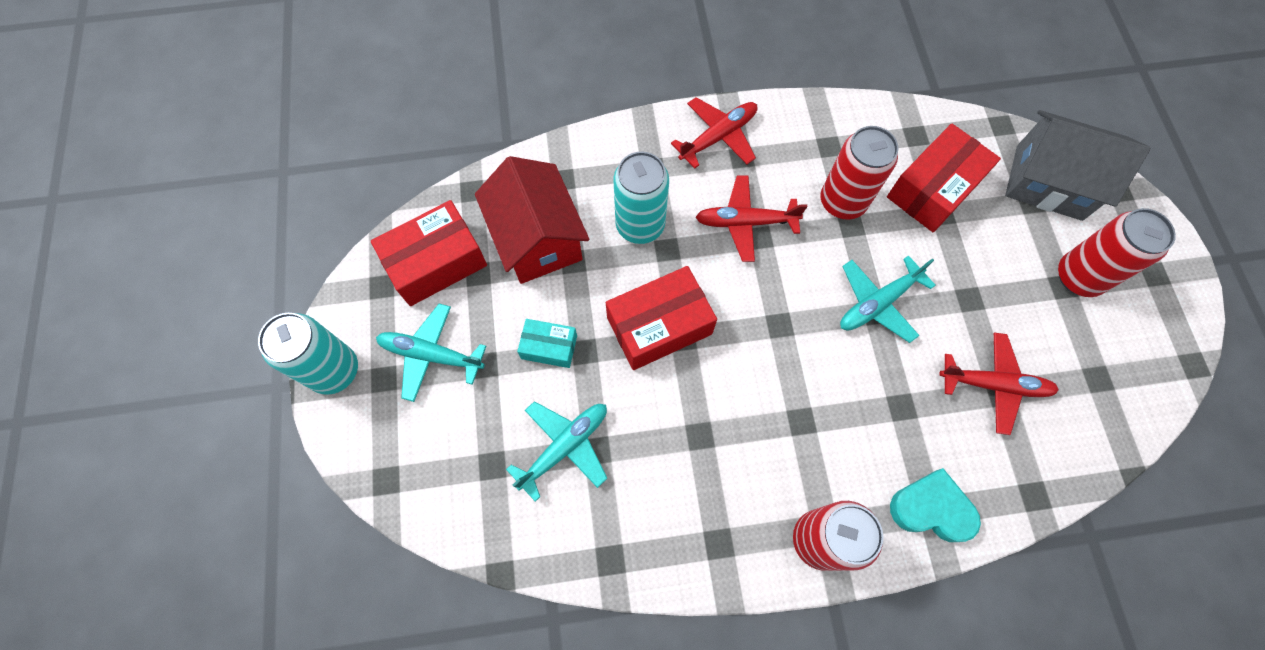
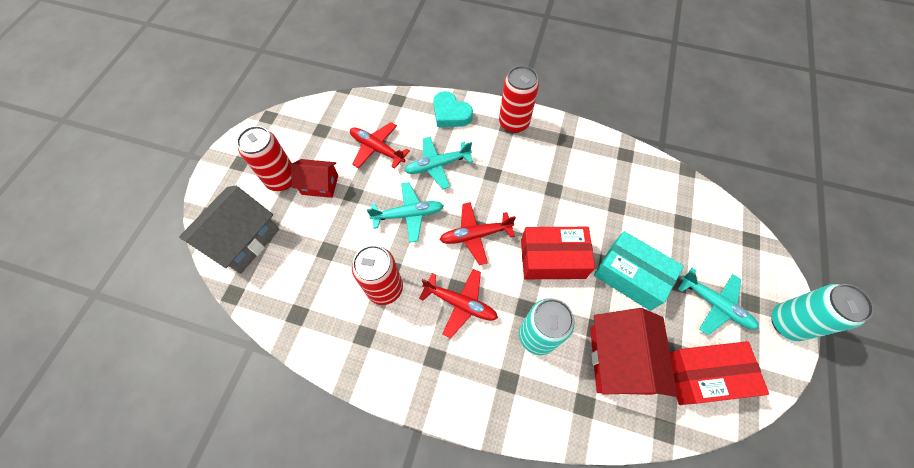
camera: 155 degrees left, 5 degrees down
turquoise plane [506,401,607,502] -> turquoise plane moved to [404,137,473,189]
turquoise box [517,319,577,368] -> turquoise box [594,231,684,311], size x1.79
red plane [671,97,757,169] -> red plane moved to [440,202,516,265]
red box [887,123,1001,232] -> none
grey house [1005,110,1150,221] -> grey house turned 75 degrees clockwise [179,185,279,274]
none -> red house [291,159,338,198]

